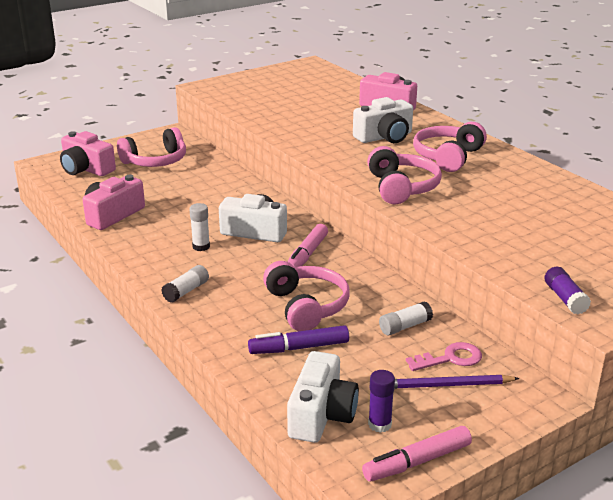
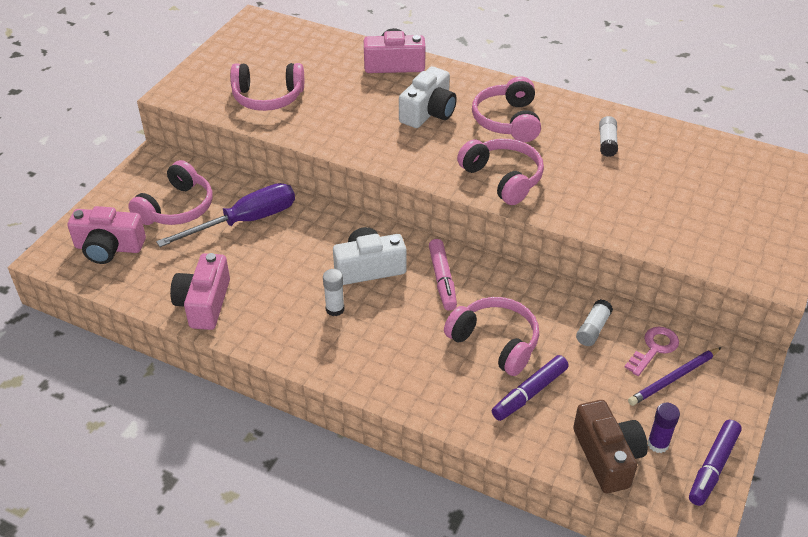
camera: 30 degrees left, 15 degrees up
white glue stick [161,265,209,303] -> white glue stick moved to [599,116,618,157]
white camera [287,351,359,443] -> brown camera [573,400,648,493]
pink marker [362,426,472,482] -> purple marker [689,420,742,506]
purple glue stick [544,267,591,315] -> none
none -> purple screwdriver [156,183,295,247]
none -> pink headphones [230,63,304,111]

